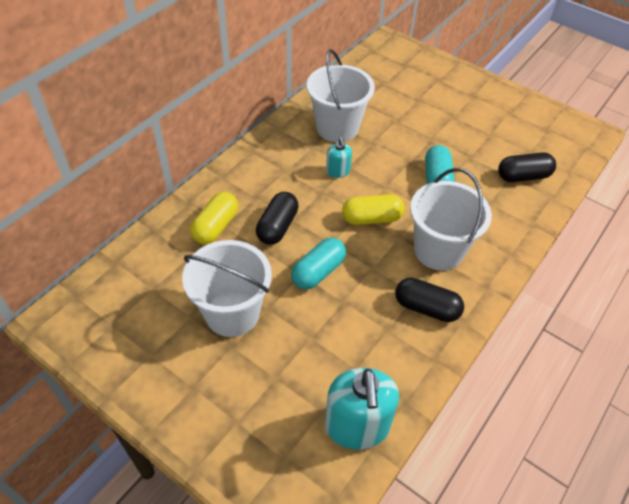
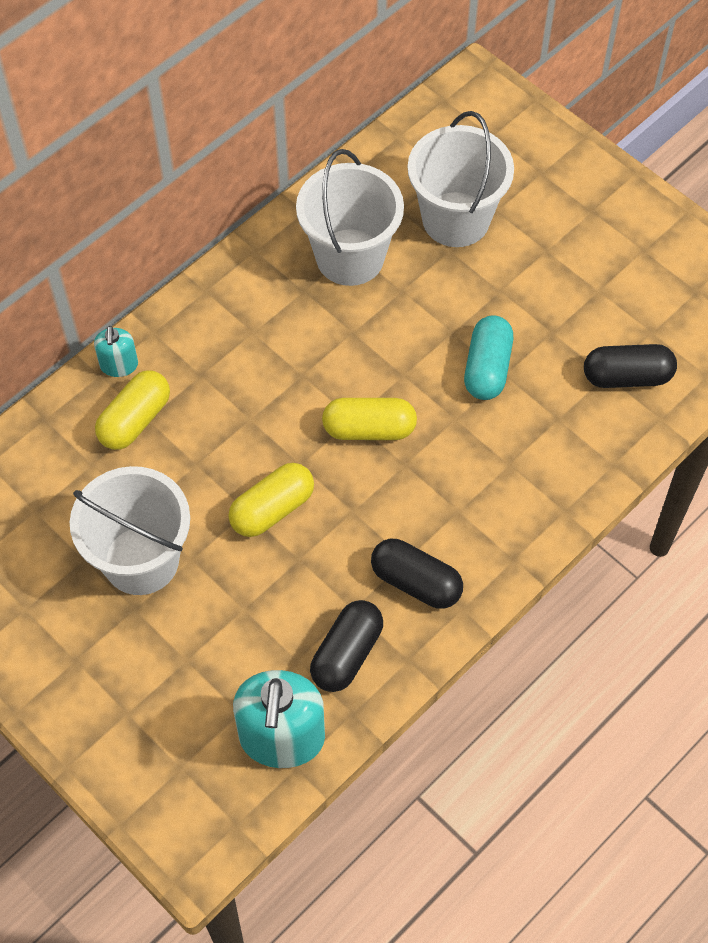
camera: 10 degrees right, 10 degrees up
black capsule [256,192,299,245] -> black capsule moved to [310,600,383,692]
turquoise capsule [291,238,346,289] -> yellow capsule [228,463,314,537]
turquoise soap dispenser [326,138,352,178] -> turquoise soap dispenser moved to [94,326,138,377]
white bucket [410,168,492,270] -> white bucket moved to [408,111,514,247]

